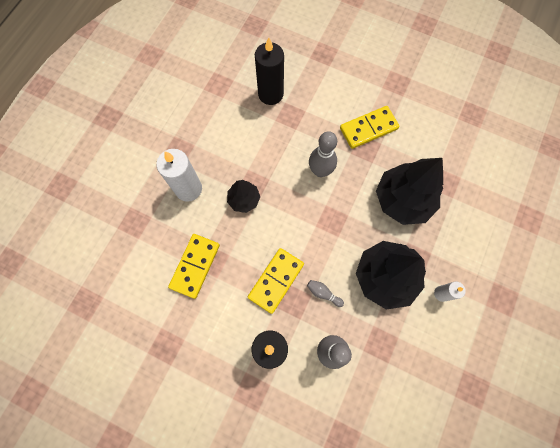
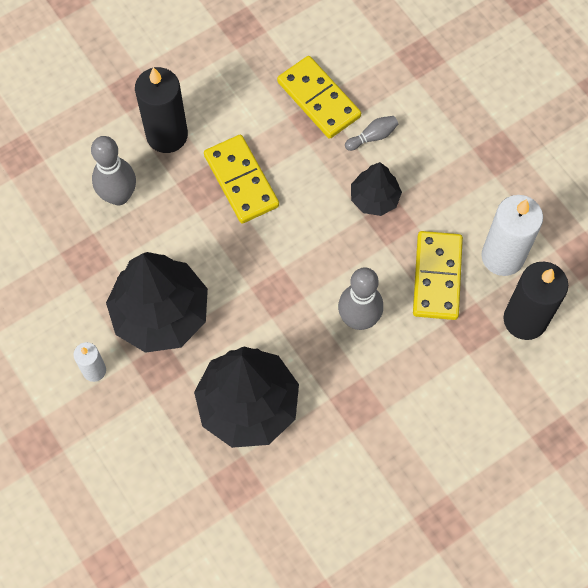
camera: 120 degrees right, 5 degrees down
white candle [156,149,202,202] -> white candle moved to [481,195,543,276]
grey bowling pin [307,280,344,307] -> grey bowling pin moved to [345,116,398,151]
yellow domino [340,106,400,149] -> yellow domino moved to [413,231,463,320]

